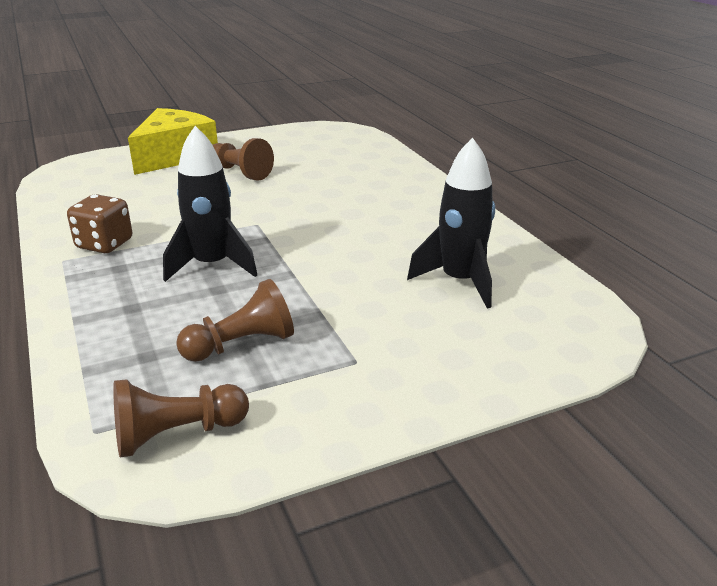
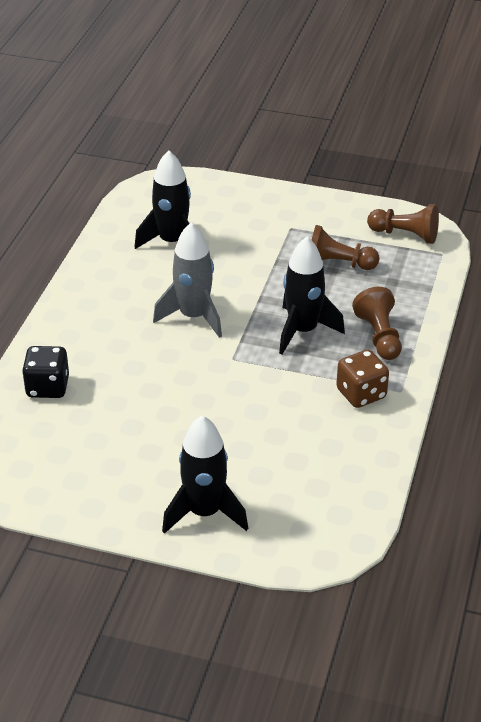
camera: 140 degrees left, 10 degrees up
yellow cheese [128,108,218,175] -> black rocket [162,415,248,534]
brown pawn [213,138,274,181] -> brown pawn moved to [352,287,402,360]
none -> black dice [22,346,69,398]
none -> grey rocket [153,223,222,338]

